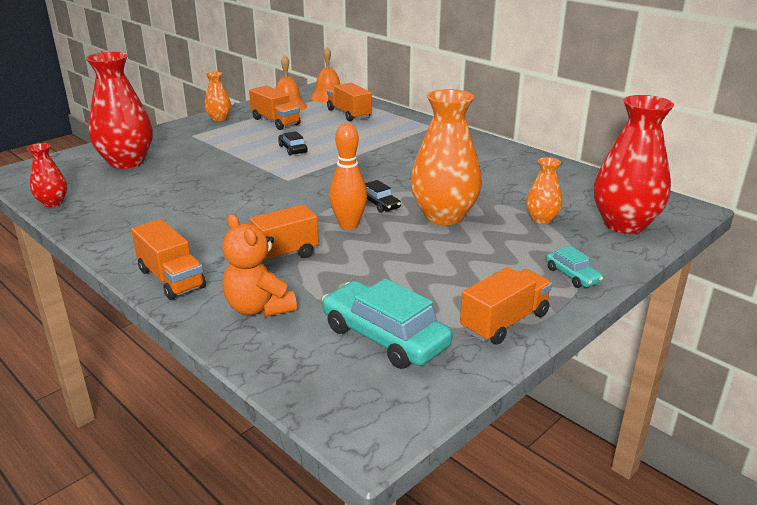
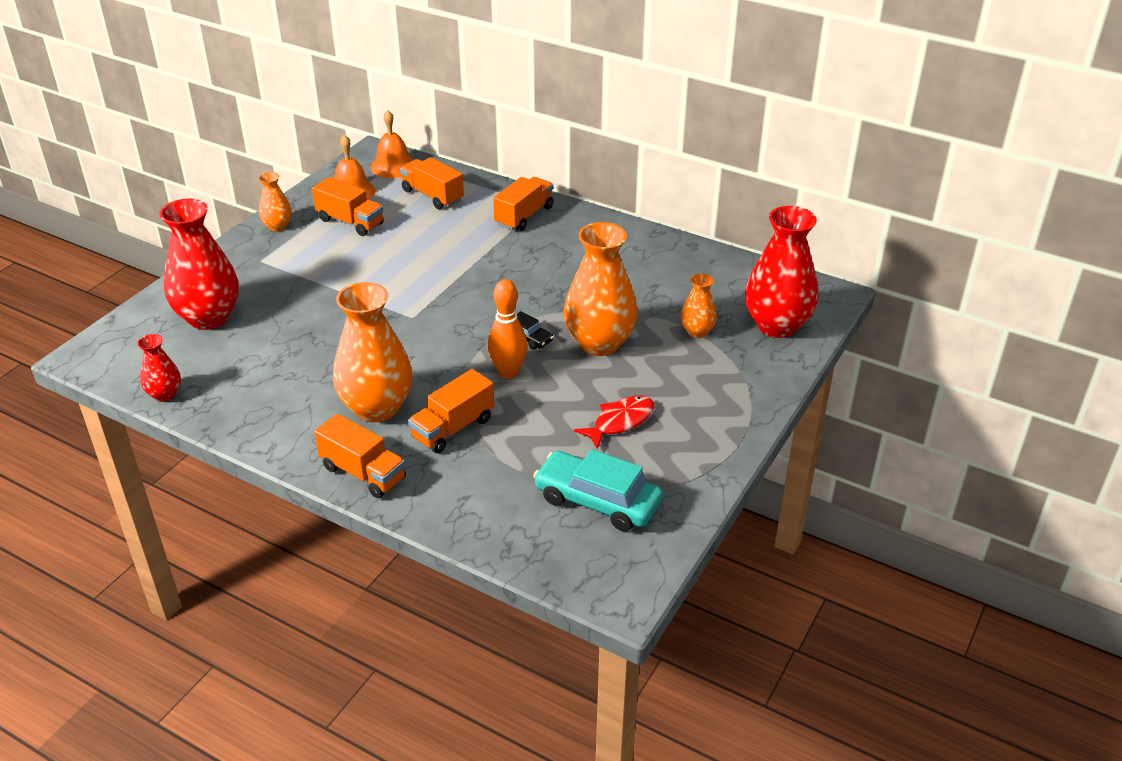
camera: 15 degrees left, 10 degrees up
orange teddy bear [223,214,297,317] -> none
black car [278,131,308,156] -> none
orange truck [460,267,552,344] -> orange truck moved to [493,177,553,231]
turquoise car [546,246,603,288] -> none
none -> orange vase [333,282,412,422]
none -> red fish [574,395,654,449]

